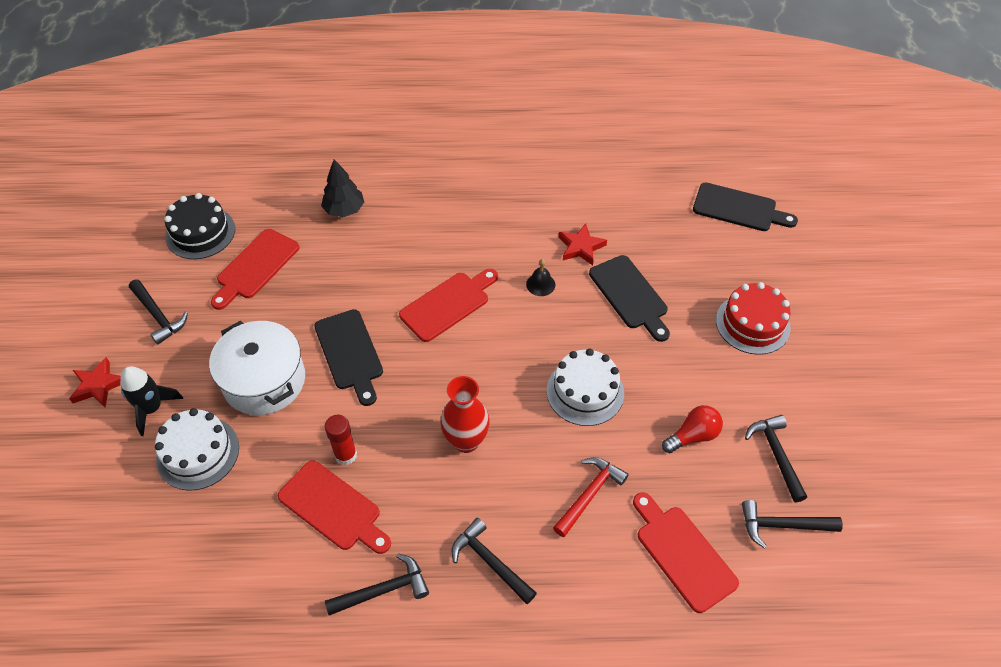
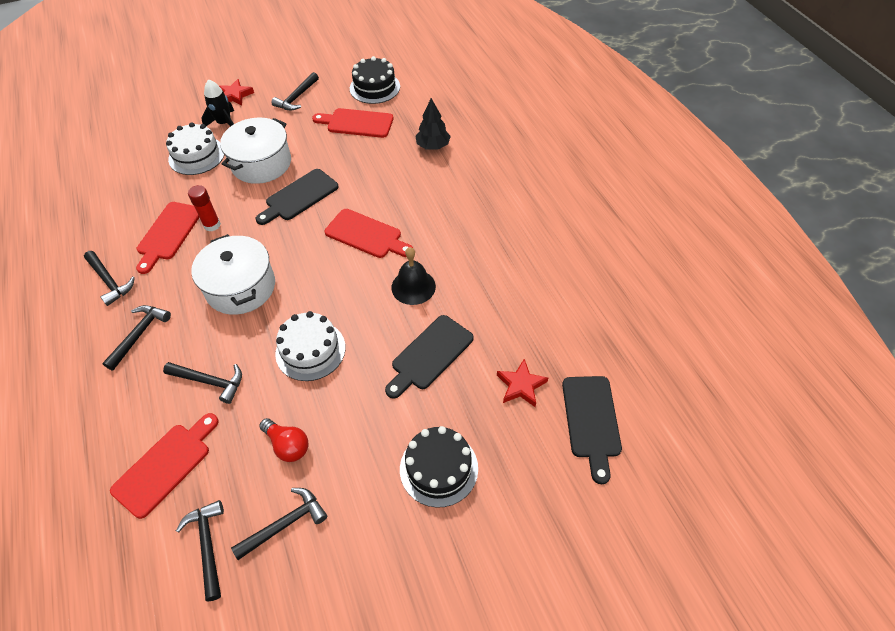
camera: 70 degrees right, 0 degrees up
red vase [440,376,489,453] -> white pot [191,234,275,315]
black bell [526,259,555,296] -> black bell [392,247,436,305], size x1.66
red hammer [553,457,629,537] -> black hammer [163,362,242,404]
red star [559,224,607,265] -> red star moved to [497,359,548,407]
red cake [716,282,791,355] -> black cake [400,426,478,508]

